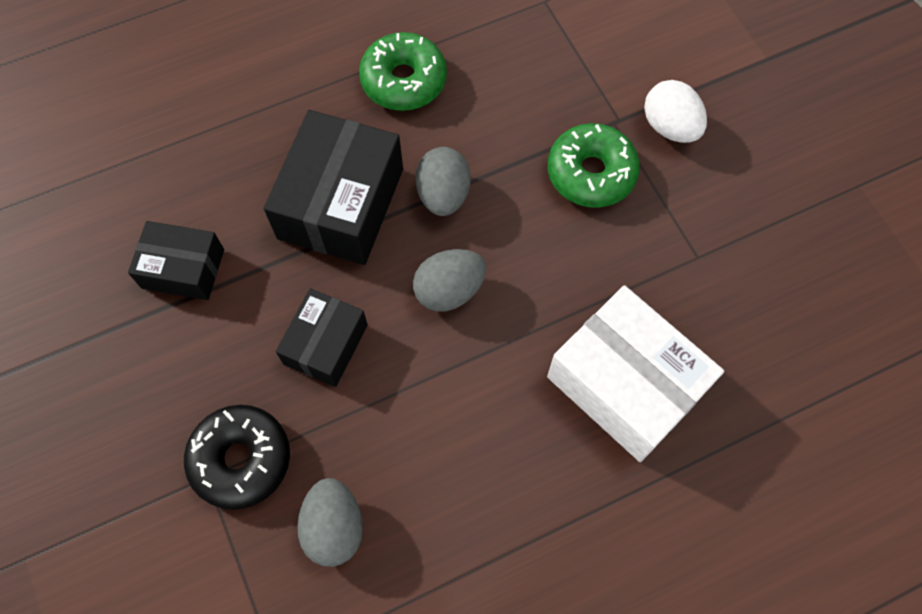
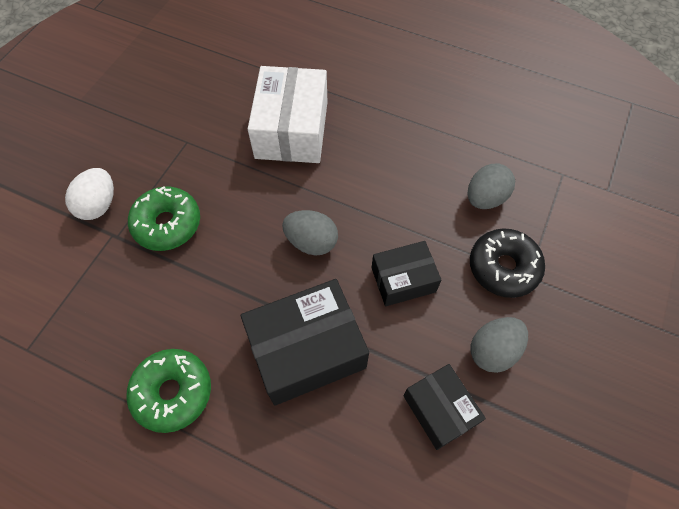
camera: 130 degrees left, 5 degrees down
grey egg [416,147,470,216] -> grey egg moved to [471,317,528,373]

